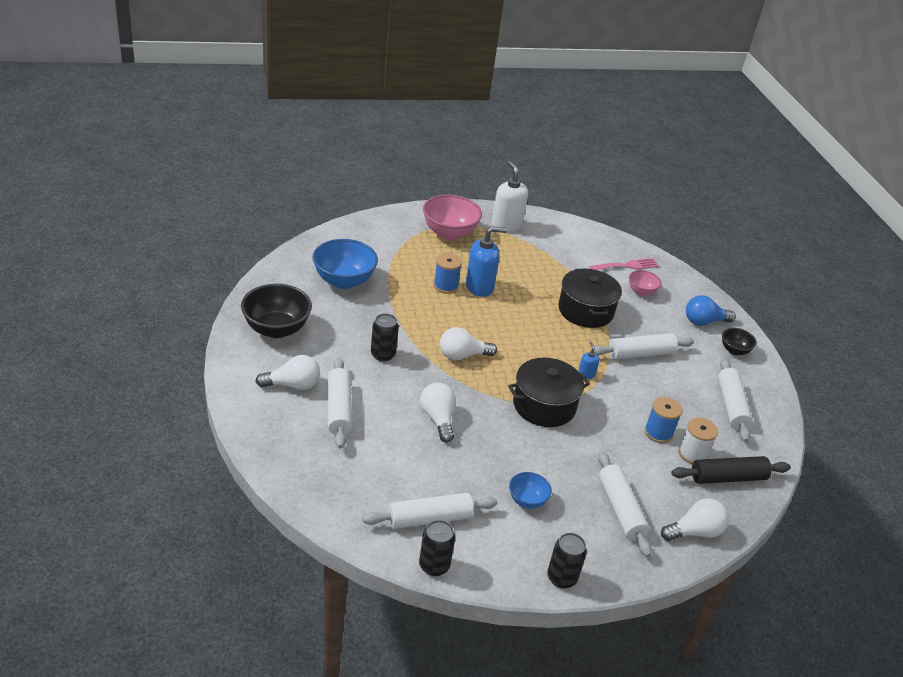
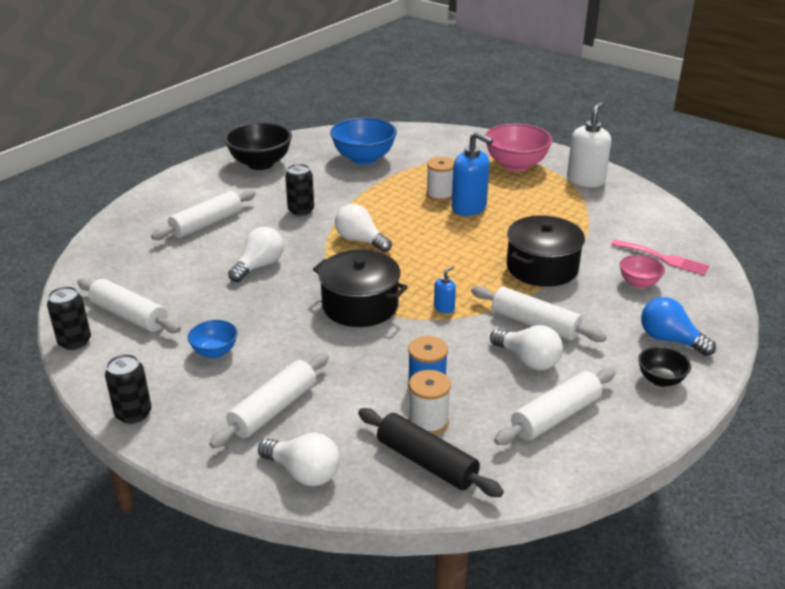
camera: 55 degrees right, 5 degrees down
white light bulb [255,355,320,390] -> white light bulb moved to [490,325,563,370]
blue spool [434,253,462,294] -> white spool [426,157,454,201]

